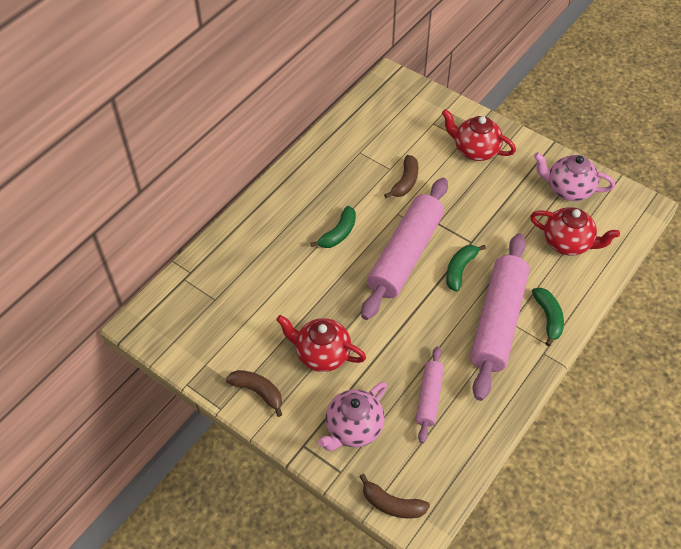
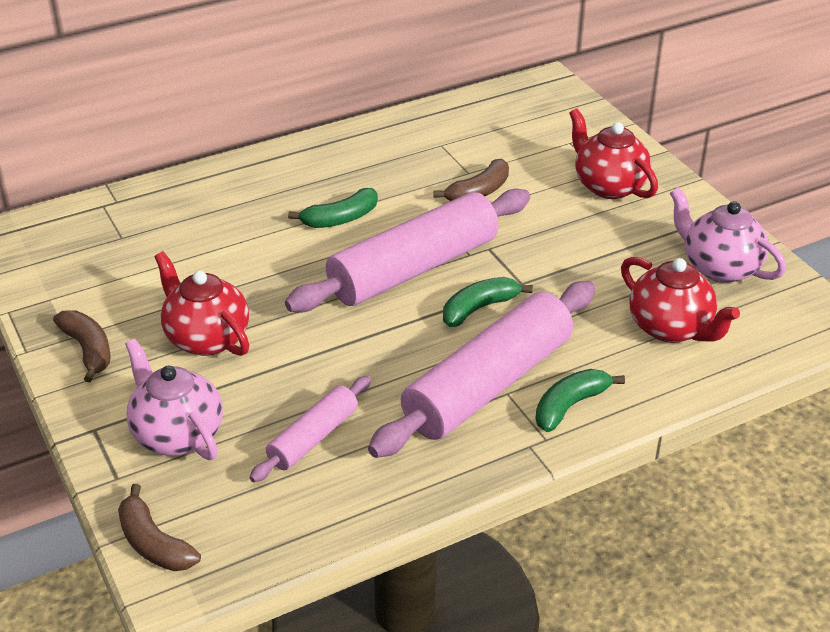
camera: 25 degrees right, 15 degrees down
pink teapot [318,382,387,451] -> pink teapot turned 75 degrees clockwise [125,339,223,460]
green banana [532,288,564,346] -> green banana turned 150 degrees counterclockwise [535,369,625,432]

